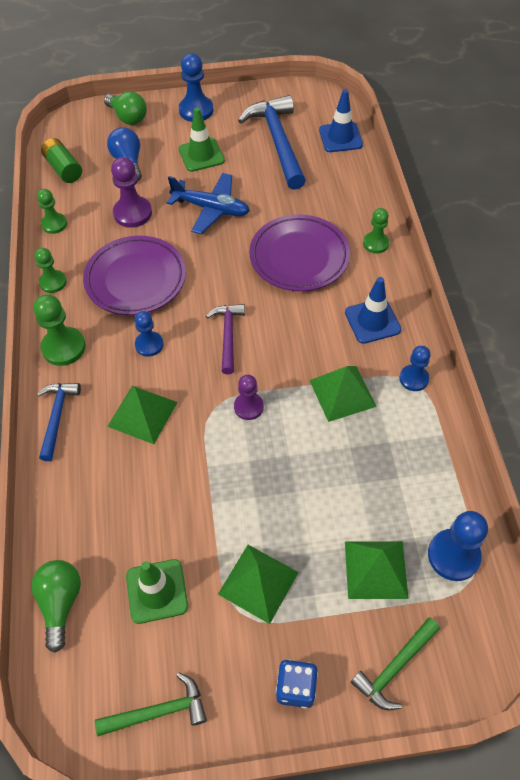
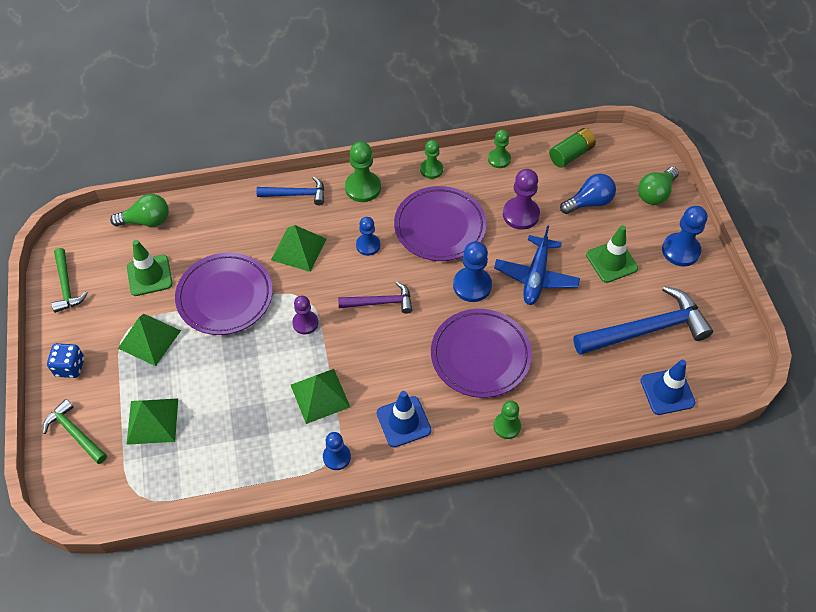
camera: 85 degrees right, 0 degrees up
blue pawn [428,511,488,581] -> blue pawn moved to [453,241,492,302]
none -> purple plate [175,252,273,335]

